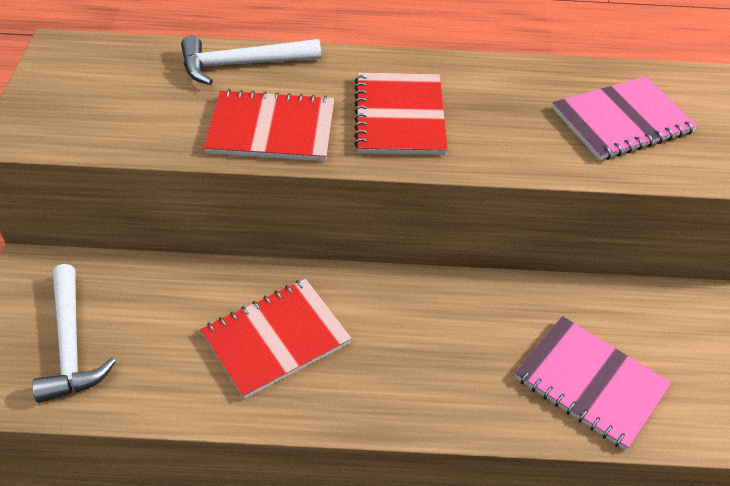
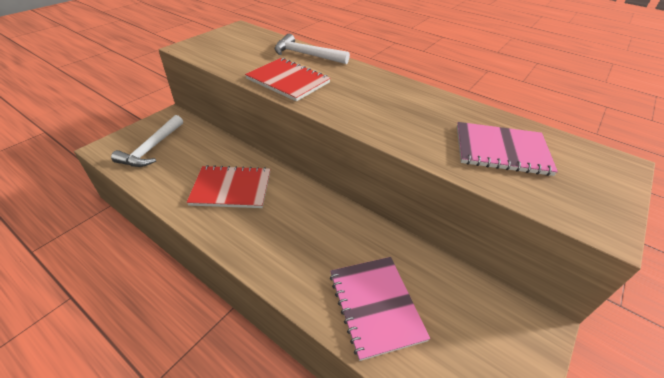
camera: 35 degrees right, 5 degrees down
red notebook [354,72,448,155] -> none

